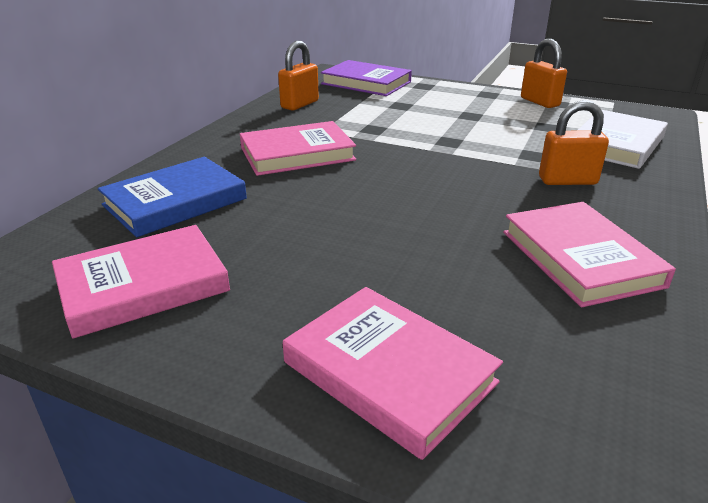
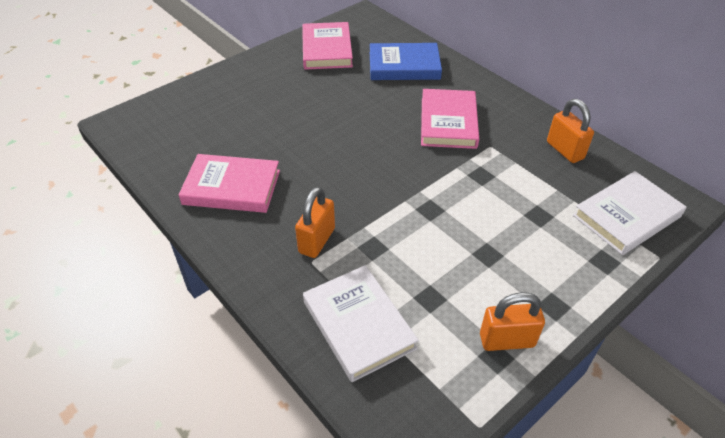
camera: 115 degrees right, 15 degrees up
blue book [98,157,247,237] -> blue book turned 75 degrees counterclockwise [370,43,442,80]
pink book [283,287,503,460] -> none
purple book [321,60,412,96] -> white book [573,171,686,255]

